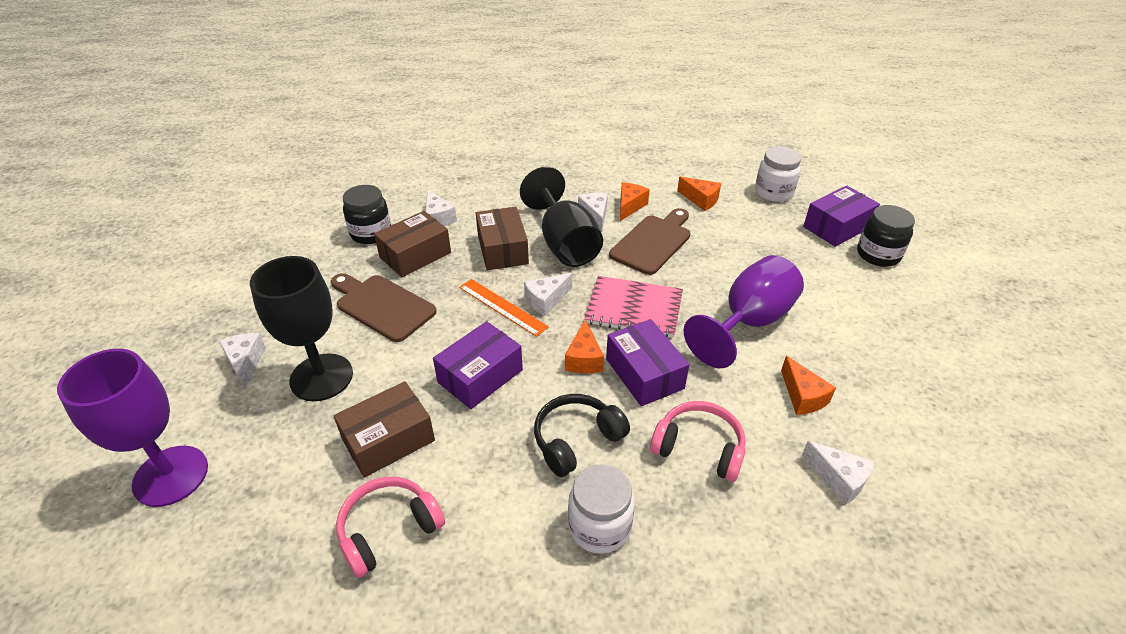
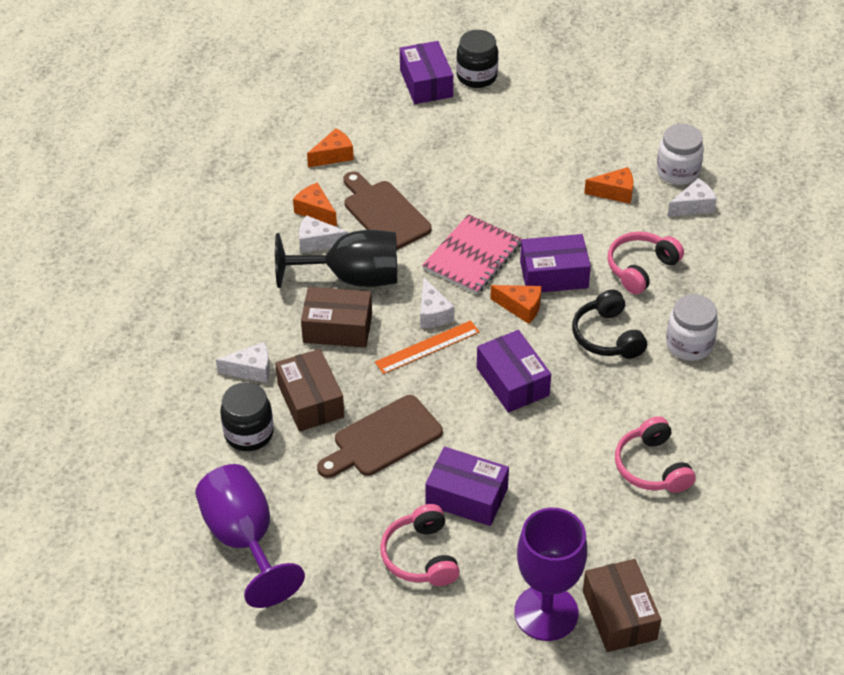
camera: 70 degrees left, 5 degrees up
white cheese [219,333,266,389] -> pink headphones [380,504,460,586]
black goblet [250,256,353,401] -> purple box [425,447,509,526]
brown box [334,381,435,478] -> brown box moved to [583,559,661,652]
purple goblet [684,255,804,368] -> purple goblet moved to [195,464,305,608]
white jar [755,146,801,202] -> white jar moved to [657,124,704,185]

